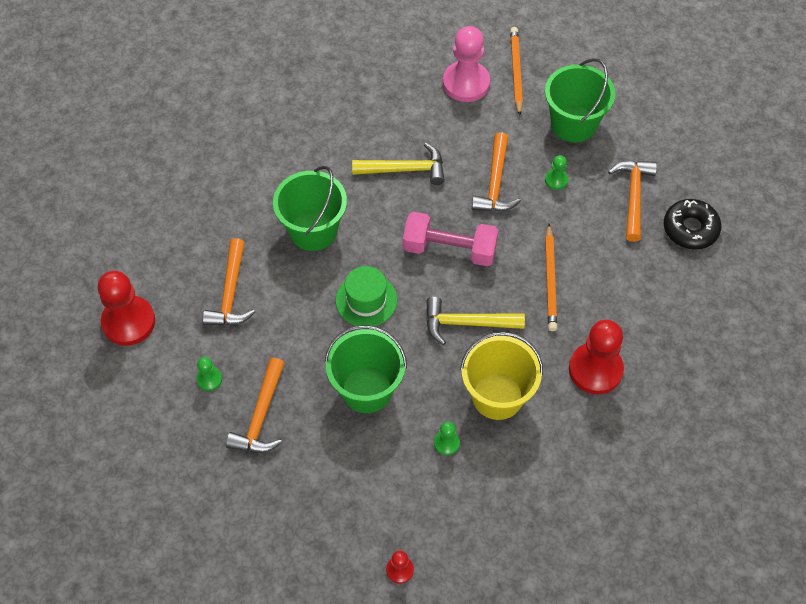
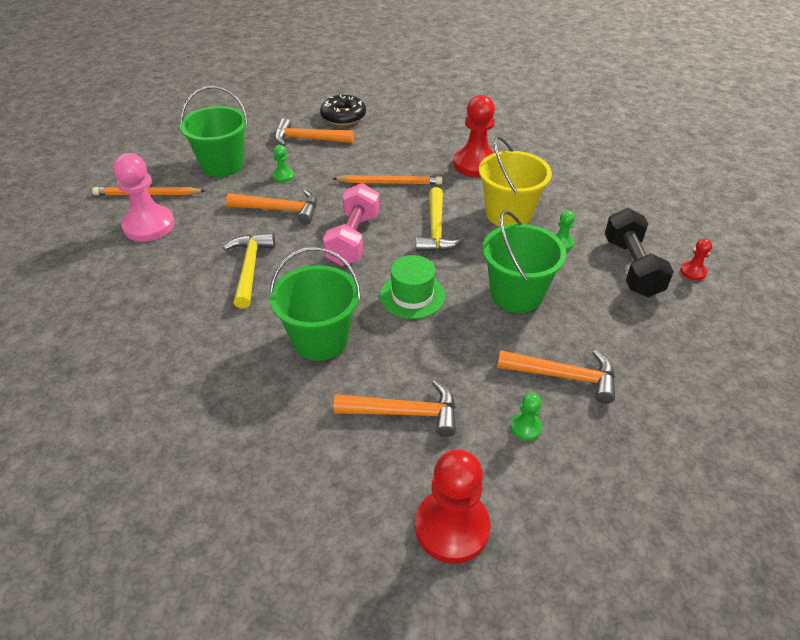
camera: 90 degrees left, 15 degrees down
none -> black dumbbell [605,208,674,297]

